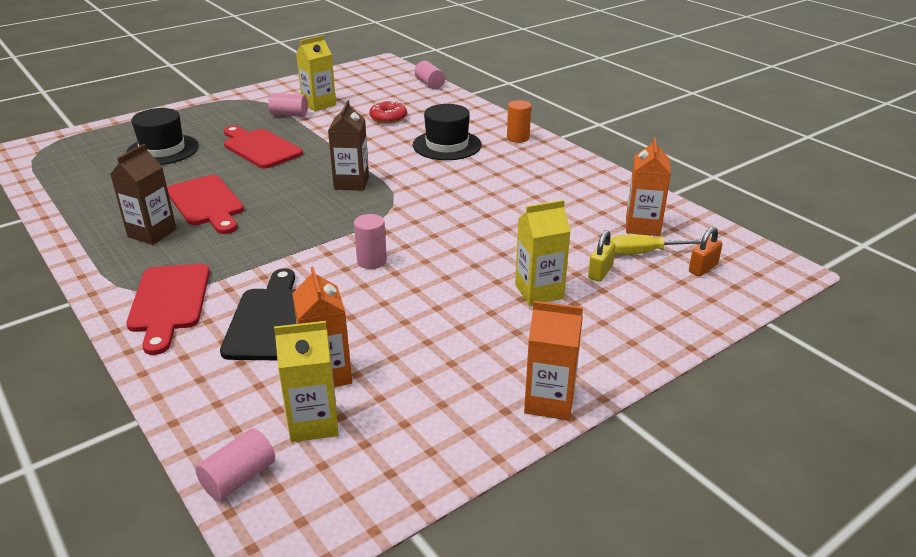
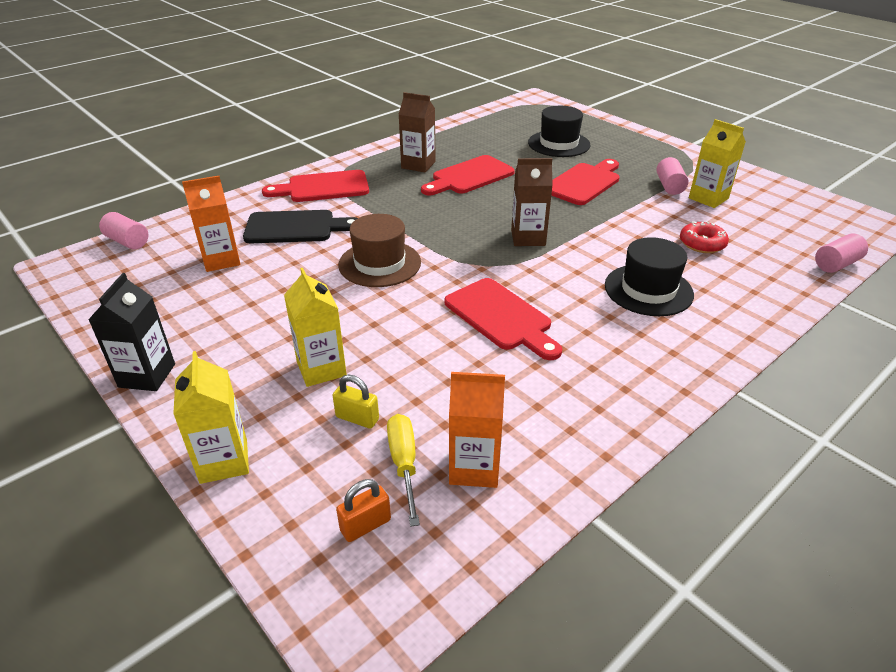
camera: 85 degrees right, 5 degrees up
yellow carton [274,321,339,442] -> yellow carton moved to [173,351,249,484]
pink cylinder [354,214,387,269] -> brown hat [338,214,421,287]
orange cylinder [507,100,531,143] -> none
orange carton [524,301,583,420] -> black carton [88,273,175,391]
orange padlock [689,227,722,276] -> orange padlock turned 75 degrees counterclockwise [336,479,391,542]
none -> red cutting board [445,278,562,360]

